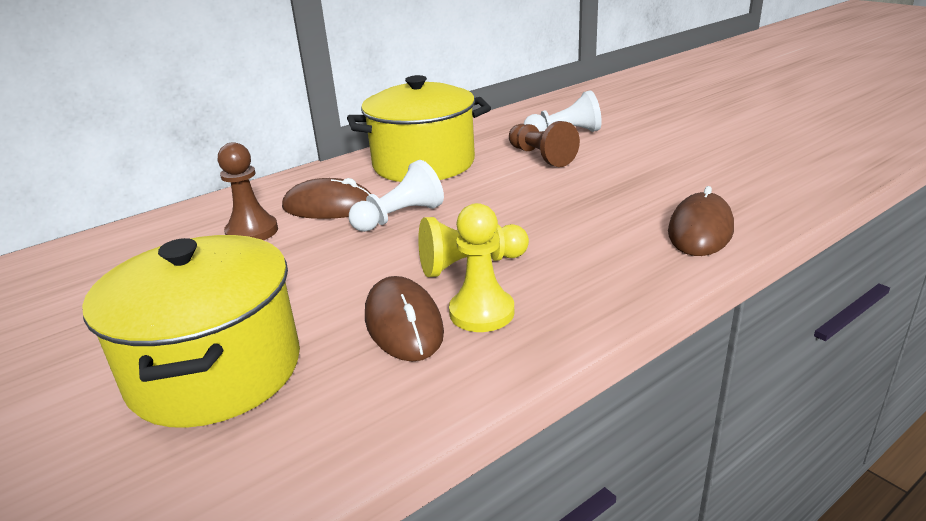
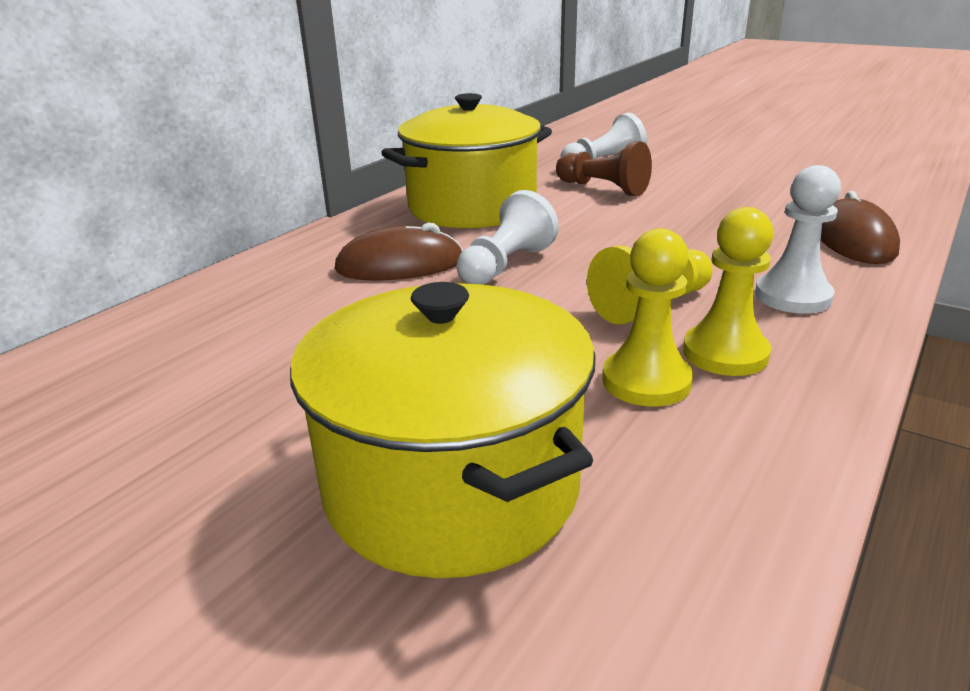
camera: 20 degrees left, 0 degrees up
brown pawn [218,142,278,240] -> none
brown mouse [365,276,444,361] -> yellow pawn [602,228,693,407]
none -> white pawn [755,165,841,314]

